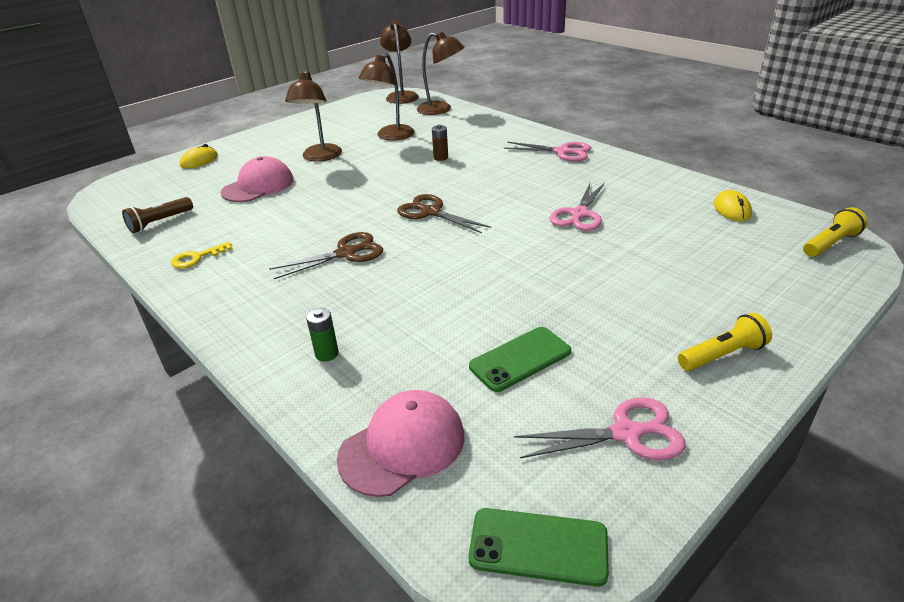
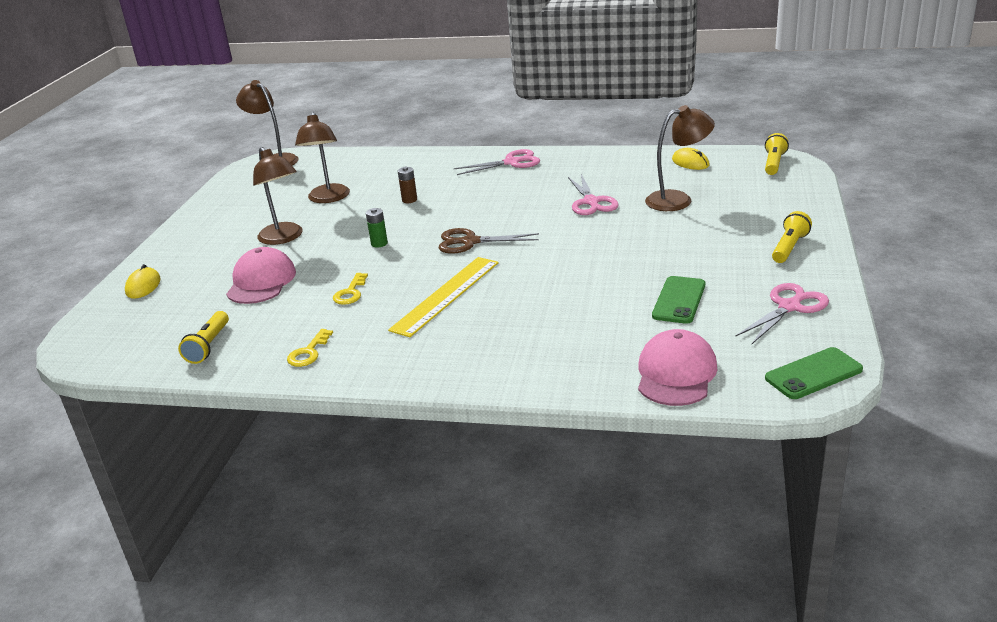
camera: 35 degrees left, 5 degrees down
brown flashlight [122,197,193,233] -> yellow flashlight [178,311,229,364]
brown scissors [269,232,383,279] -> yellow ruler [388,257,499,337]
green battery [306,308,339,362] -> green battery moved to [366,208,388,248]
brown lamp [417,32,465,115] -> brown lamp moved to [645,105,715,211]
none -> yellow key [333,273,368,305]

